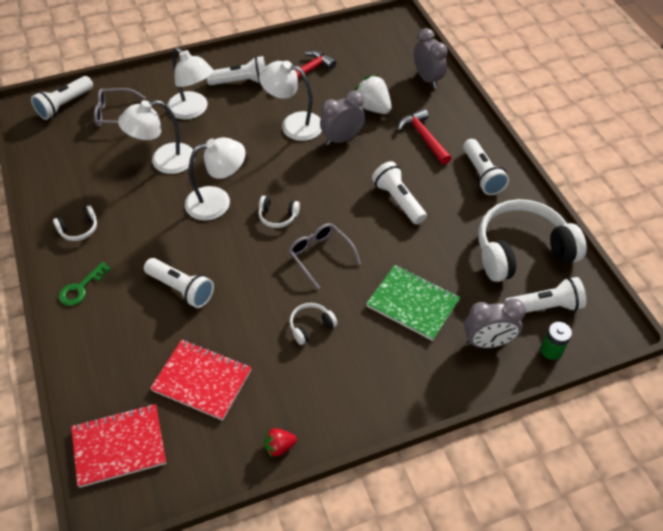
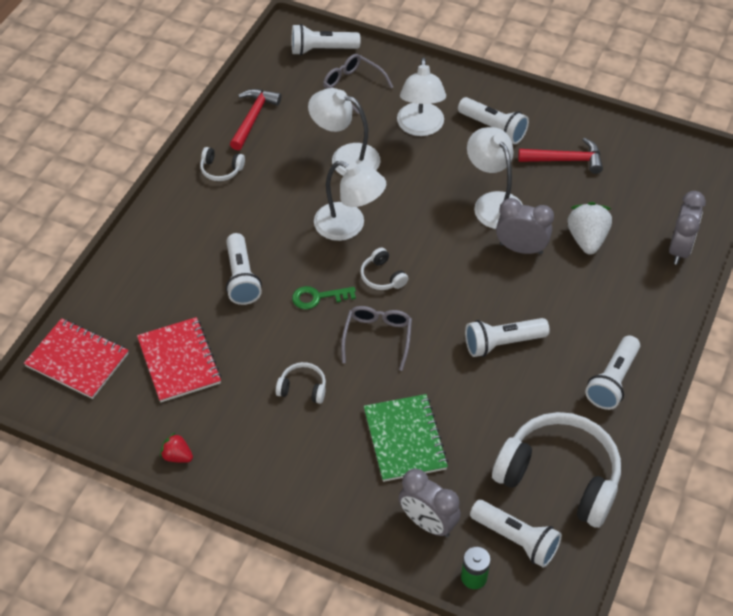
camera: 45 degrees right, 0 degrees up
green key [59,262,111,306] -> green key moved to [292,286,356,309]
white flashlight [372,161,427,225] -> white flashlight turned 120 degrees counterclockwise [465,318,550,357]
red hammer [398,109,451,165] -> red hammer moved to [230,89,281,150]

